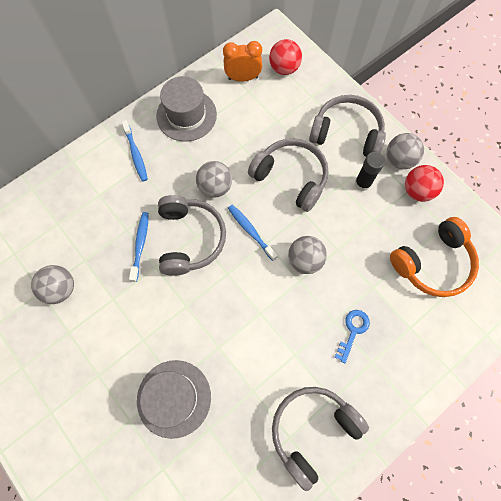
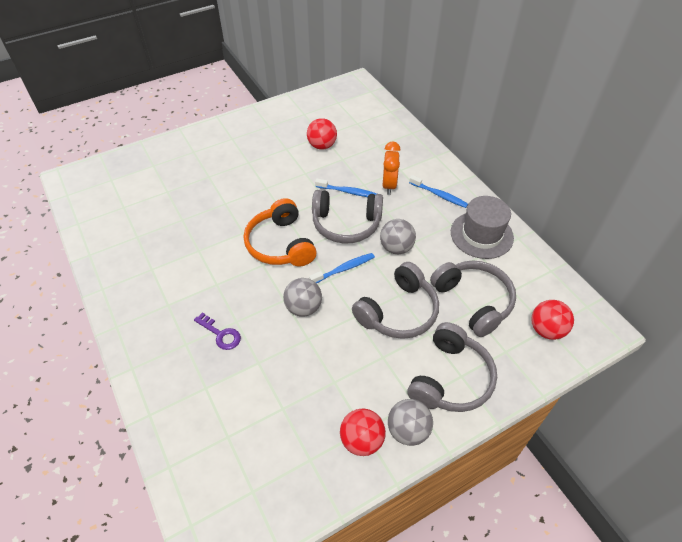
camera: 100 degrees right, 20 degrees down
grey ball [31,265,74,304] -> red ball [307,118,337,150]
blue toothbrush [122,120,148,182] -> blue toothbrush turned 135 degrees counterclockwise [409,175,468,208]
grey hat [137,360,211,439] -> none
orange clock [223,41,262,82] -> orange clock moved to [383,142,400,195]
grey headphones [272,387,369,491] -> grey headphones moved to [430,261,516,337]
blue key [335,310,370,363] -> purple key [194,312,241,350]
black glue stick [355,152,385,192] -> none
orange headphones [390,217,479,297] -> orange headphones moved to [244,198,317,267]

